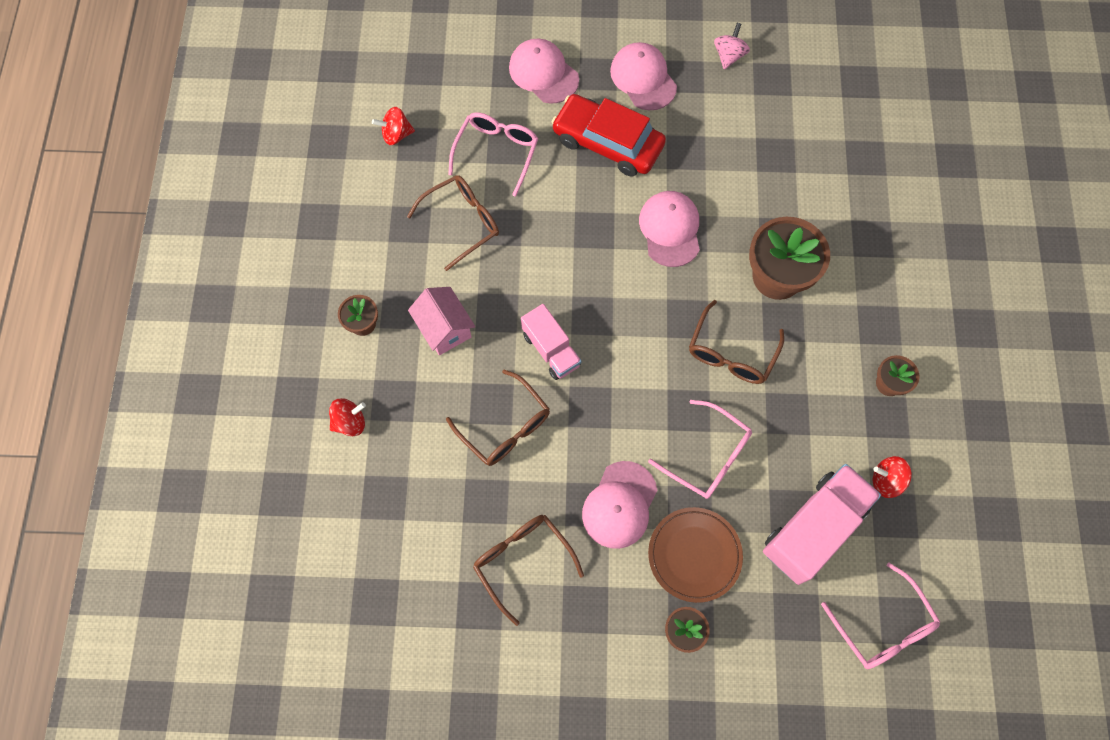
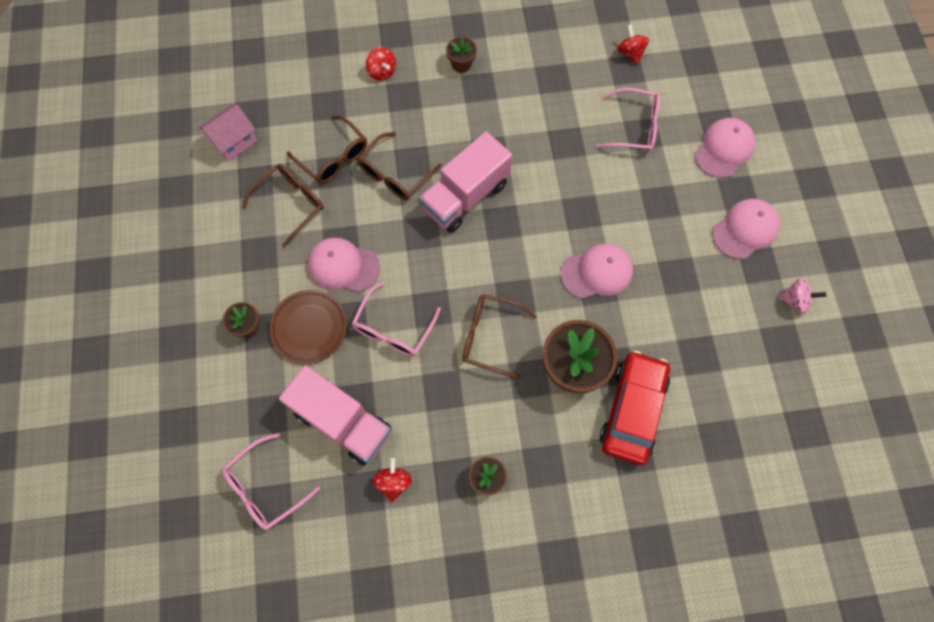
camera: 80 degrees right, 0 degrees up
brown glasses [407,175,499,271] -> brown glasses moved to [287,116,367,184]
pink house [408,287,475,355] -> pink house moved to [199,104,257,161]
pink truck [521,304,581,380] -> pink truck [419,132,512,233], size x1.63
red car [552,94,666,177] -> red car moved to [600,351,670,465]

